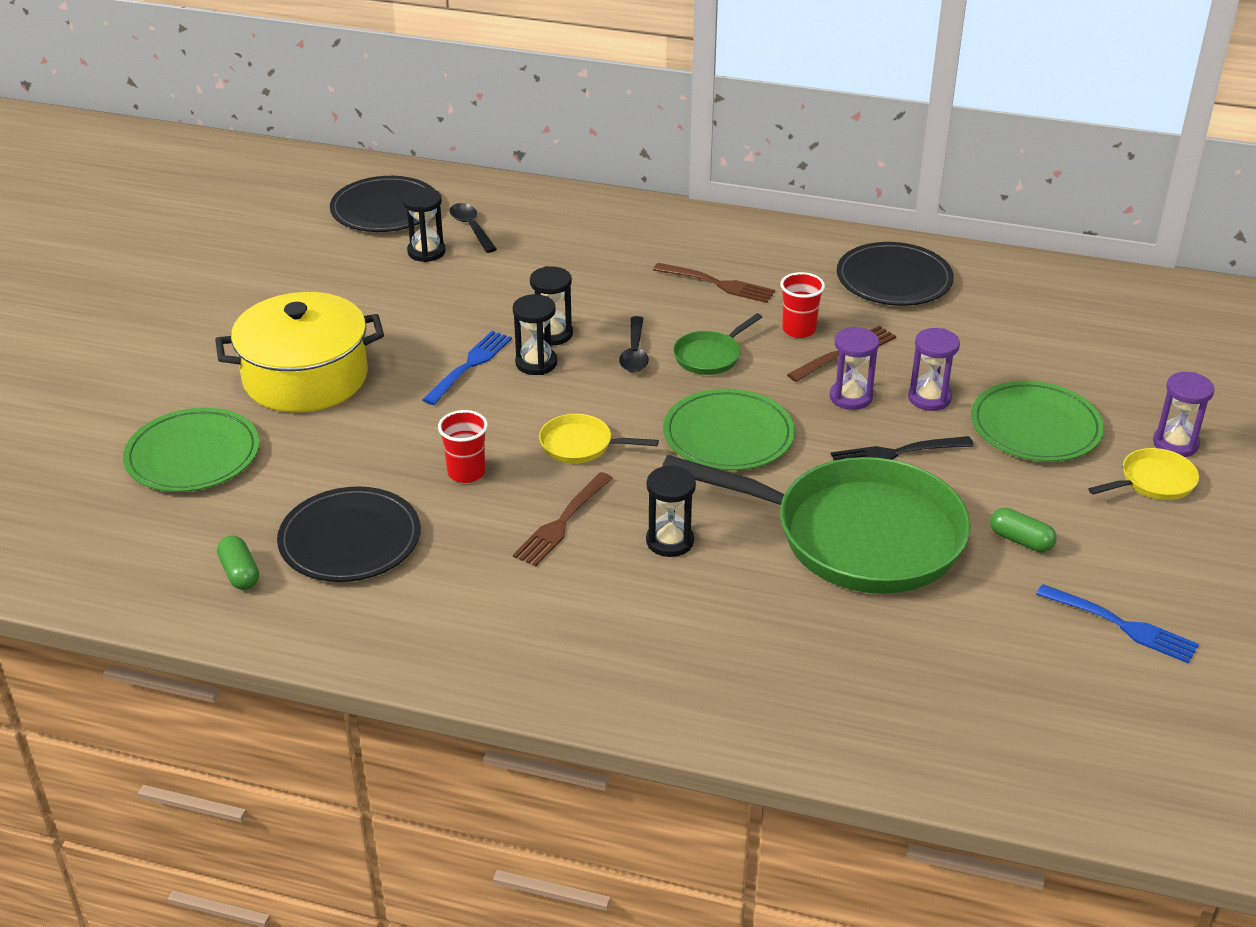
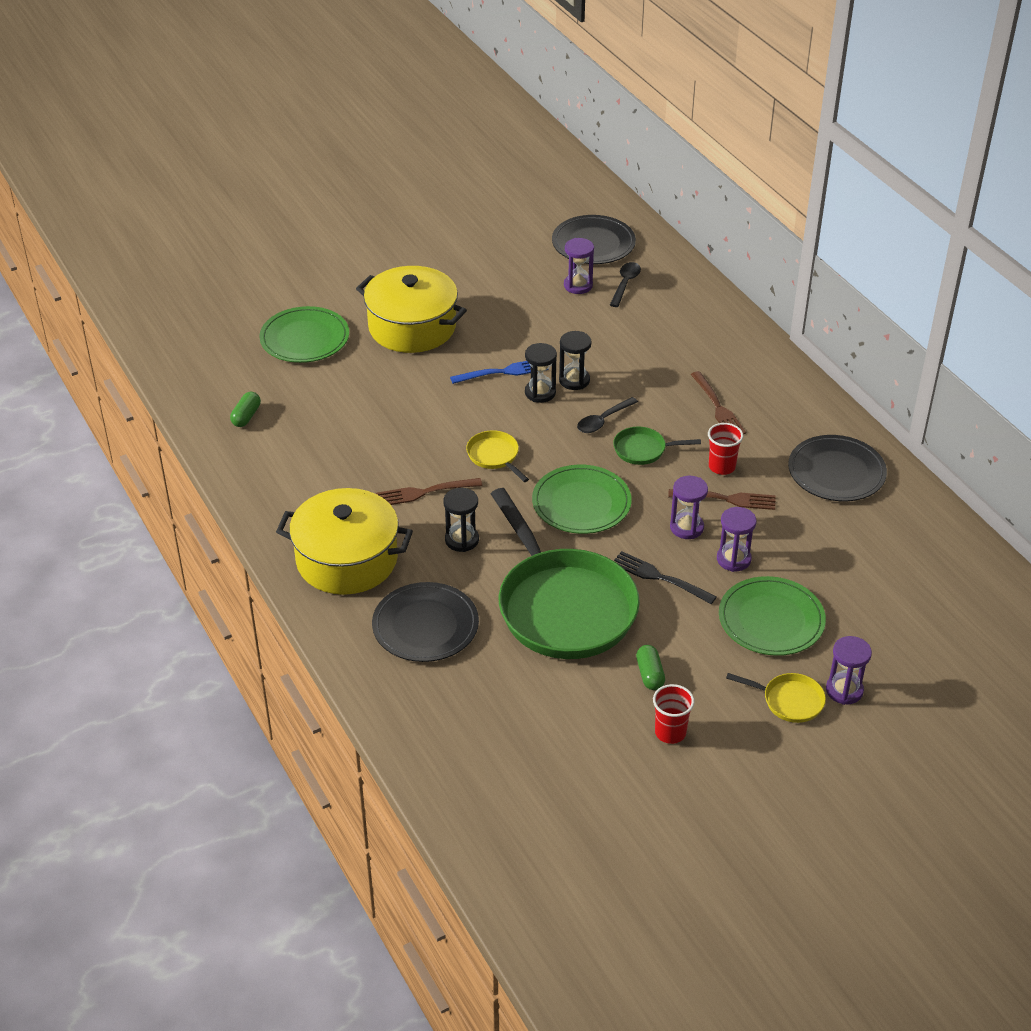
camera: 45 degrees right, 5 degrees up
black plate [277,486,421,582] -> black plate moved to [372,582,479,662]
black hourglass [402,188,446,262] -> purple hourglass [564,238,594,294]
red cup [438,410,488,483] -> red cup moved to [653,684,695,744]
blue fork [1036,584,1199,664] -> none
none -> yellow pot [276,488,413,595]

